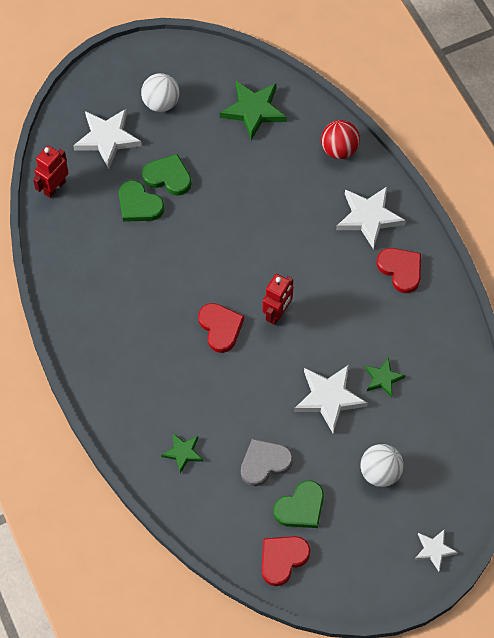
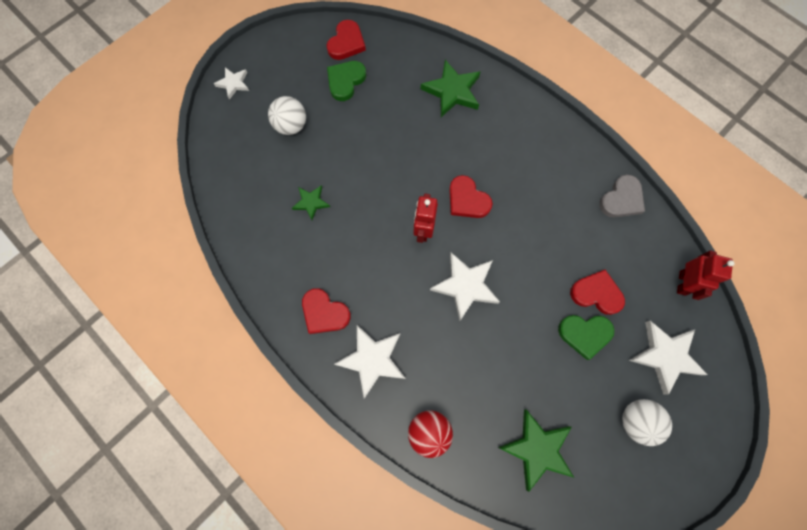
camera: 160 degrees right, 10 degrees up
green heart [119,180,164,222] -> red heart [570,270,625,315]
green star [161,434,203,473] -> green star [421,60,480,117], size x1.75
grey heart [241,439,293,486] -> grey heart moved to [599,175,645,218]
white star [294,365,367,433] -> white star moved to [430,252,500,321]

